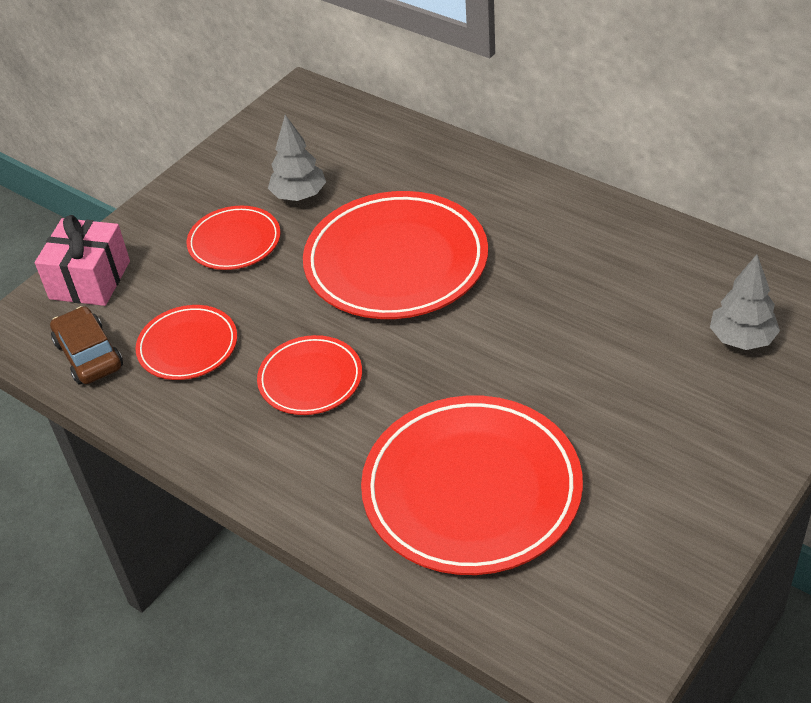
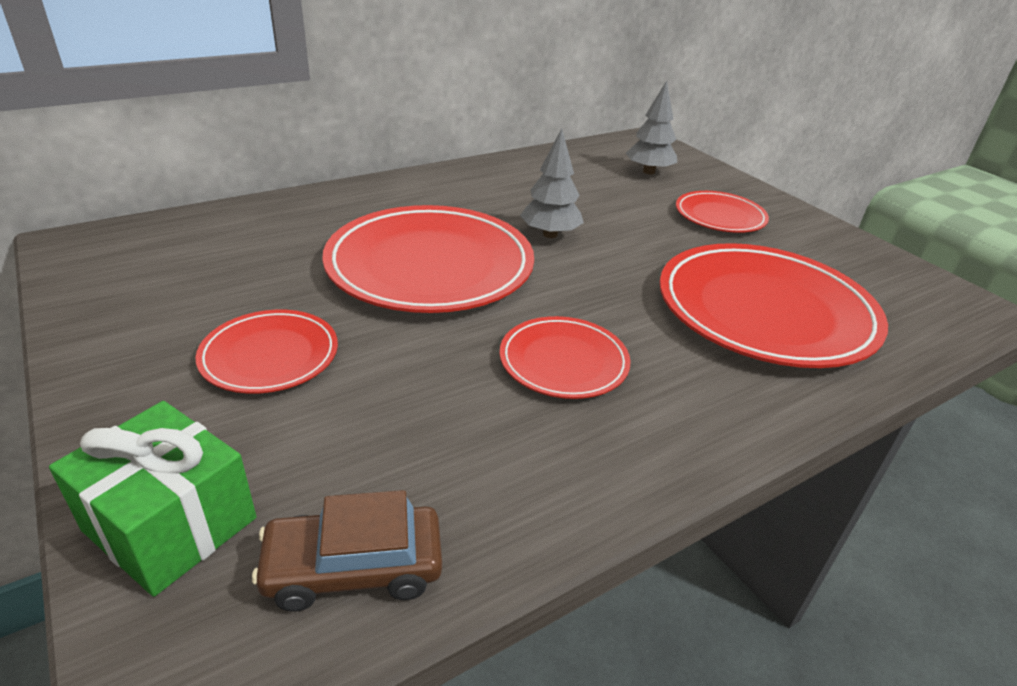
camera: 75 degrees left, 10 degrees down
pink gift [35,215,130,306] -> green gift [49,401,256,597]
red plate [135,305,237,380] -> red plate moved to [676,191,769,233]
grey tree [268,115,326,201] -> grey tree moved to [520,128,584,238]

